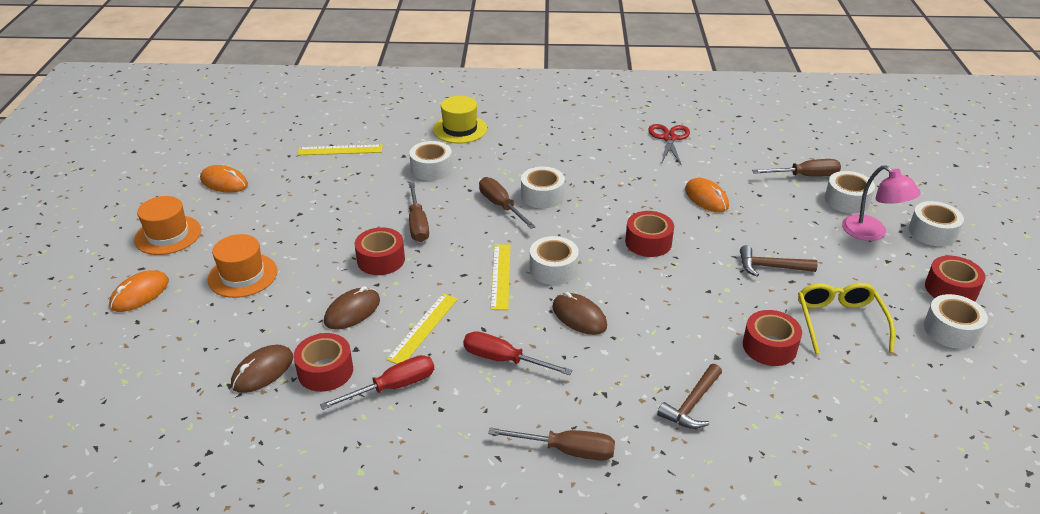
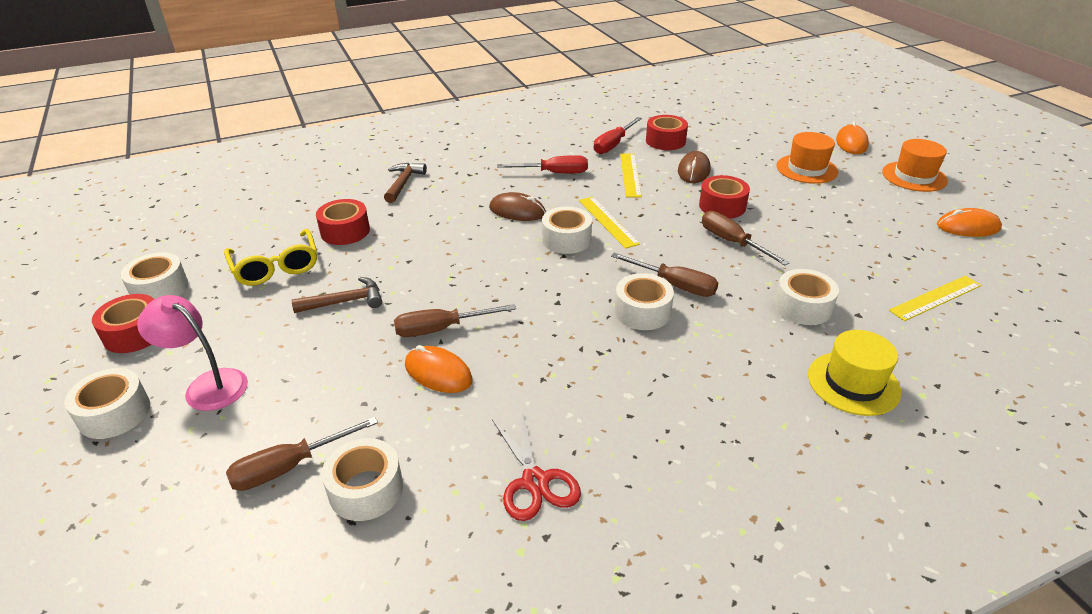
camera: 155 degrees right, 0 degrees up
brown mouse [231,345,293,393] -> none
brown screwdriver [488,427,615,461] -> brown screwdriver moved to [394,304,516,337]
red tape [625,211,674,257] -> none
white tape [825,171,875,213] -> white tape moved to [322,438,403,521]

